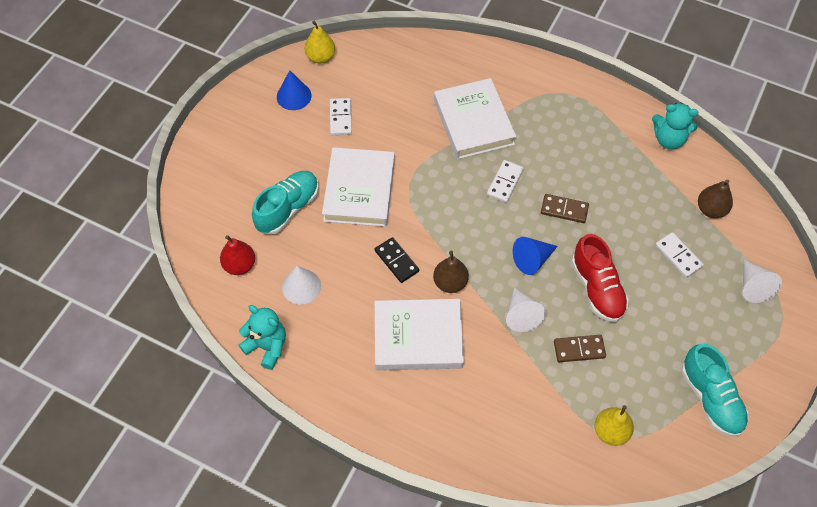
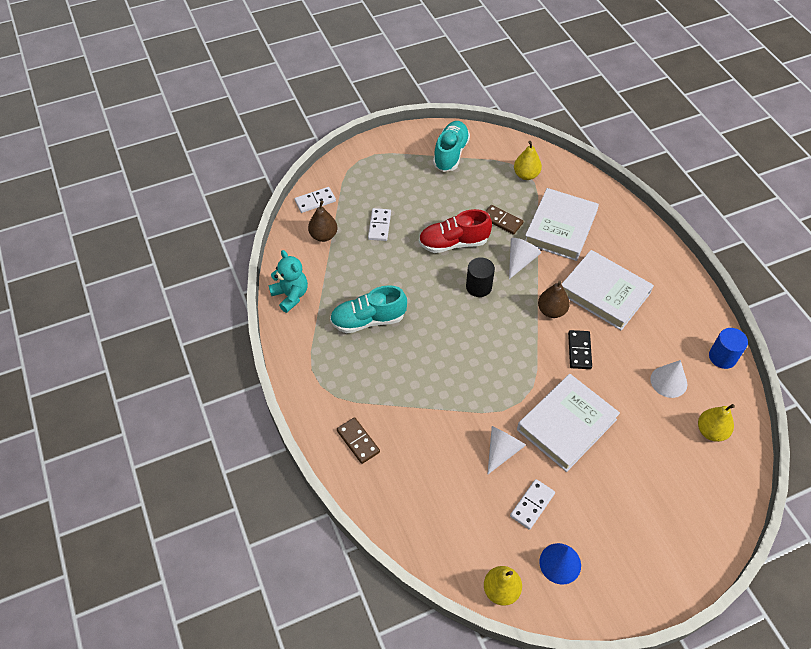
camera: 140 degrees left, 5 degrees down
red pear [220,235,255,275] -> yellow pear [698,404,735,442]
turquoise teddy bear [239,305,286,370] -> blue cylinder [709,328,748,369]
turquoise shoe [252,171,319,234] -> turquoise shoe moved to [330,285,407,333]
white book [434,78,516,159] -> white book moved to [525,188,599,261]
white domino [487,160,524,203] -> white domino moved to [295,187,336,213]
blue cone [513,237,558,275] -> black cylinder [466,257,495,297]
brown domino [541,194,589,223] -> brown domino moved to [337,417,380,464]
red shoe [571,234,629,322] -> red shoe turned 120 degrees counterclockwise [419,209,492,253]
white cone [743,260,782,303] -> white cone moved to [487,426,526,475]

